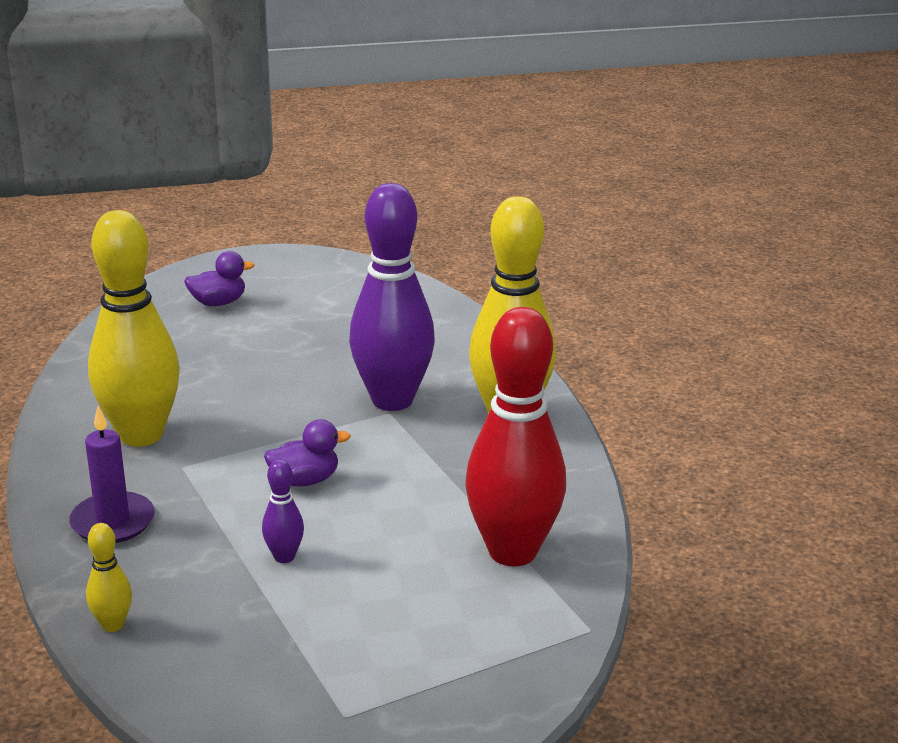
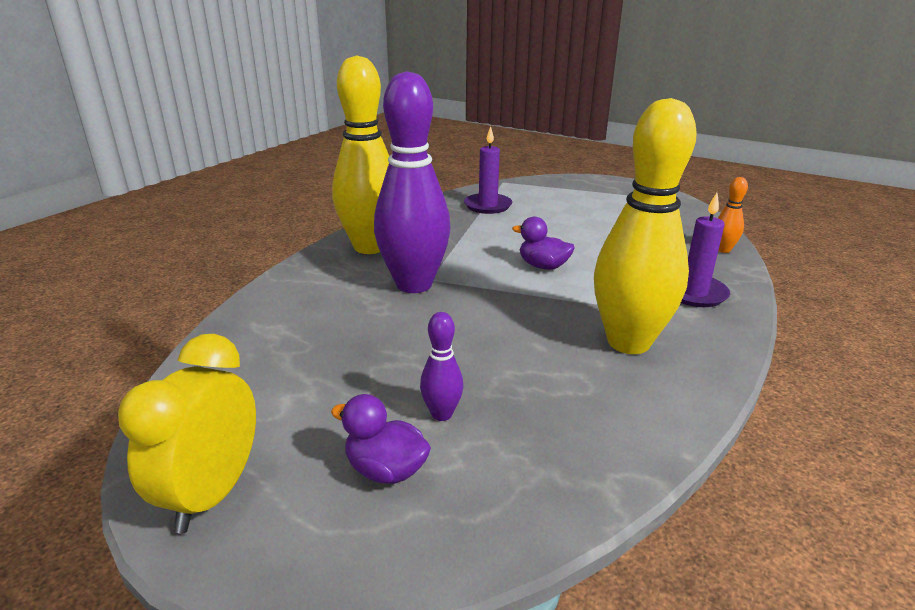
camera: 135 degrees left, 0 degrees up
yellow bowling pin [86,523,132,632] -> orange bowling pin [718,177,748,253]
purple bowling pin [262,459,304,563] -> purple bowling pin moved to [420,312,463,421]
red bowling pin [465,307,566,566] -> purple candle [464,126,512,214]
none -> yellow clock [118,334,256,533]

